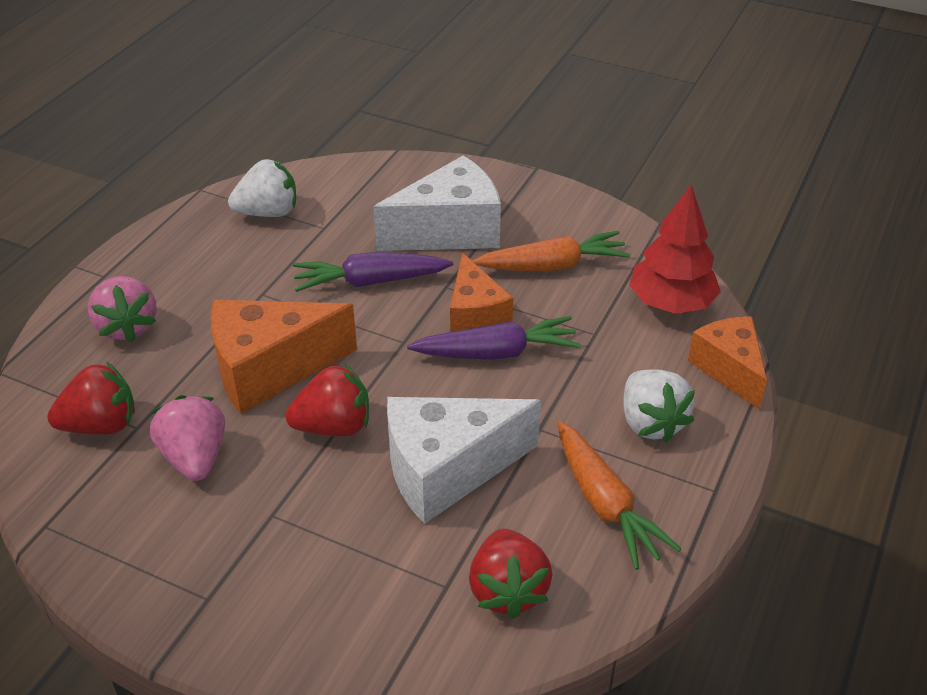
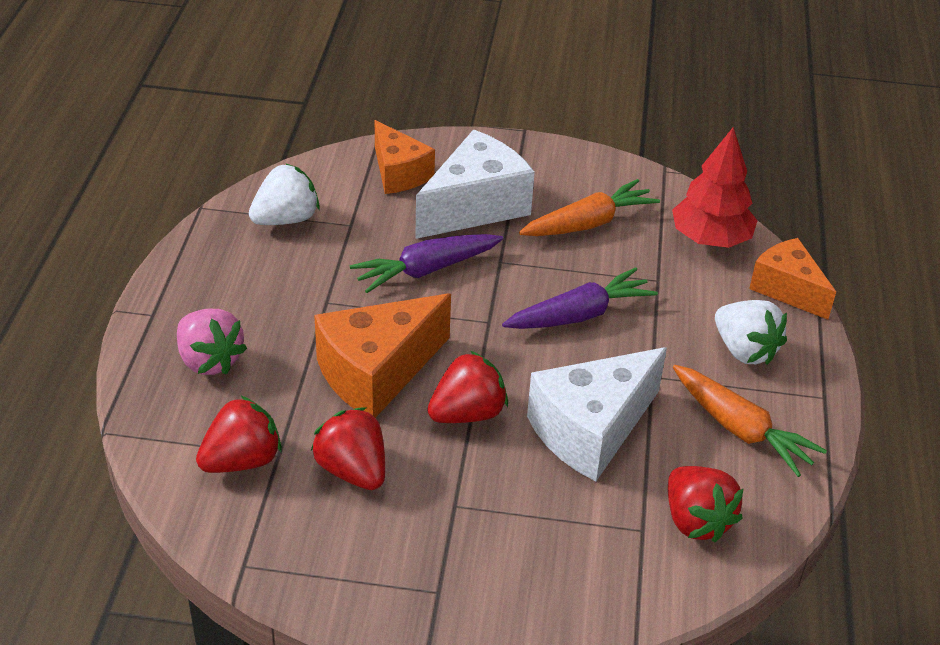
camera: 20 degrees left, 0 degrees up
pink strawberry [150,395,225,481] -> red strawberry [311,407,385,490]
orange cheese [450,253,513,332] -> orange cheese moved to [375,120,435,194]

